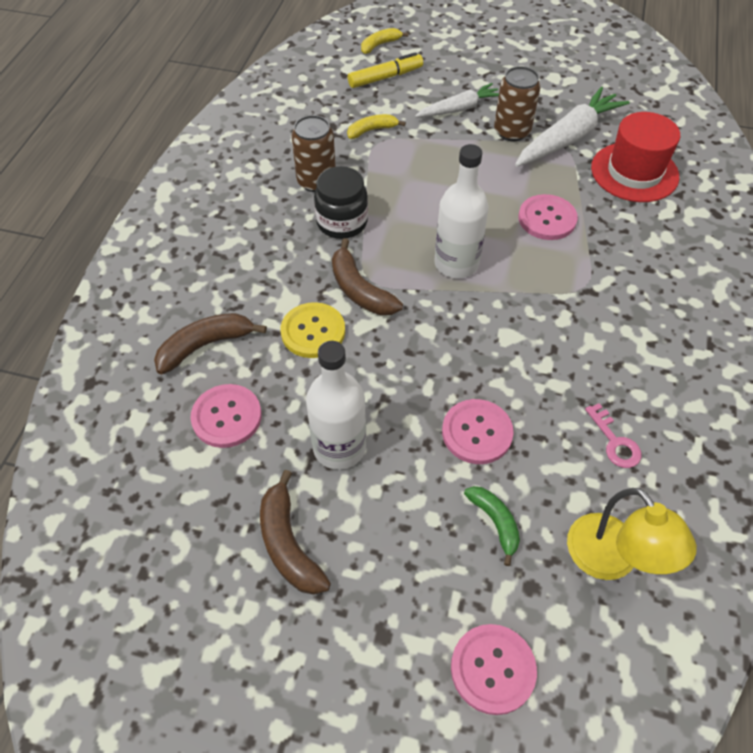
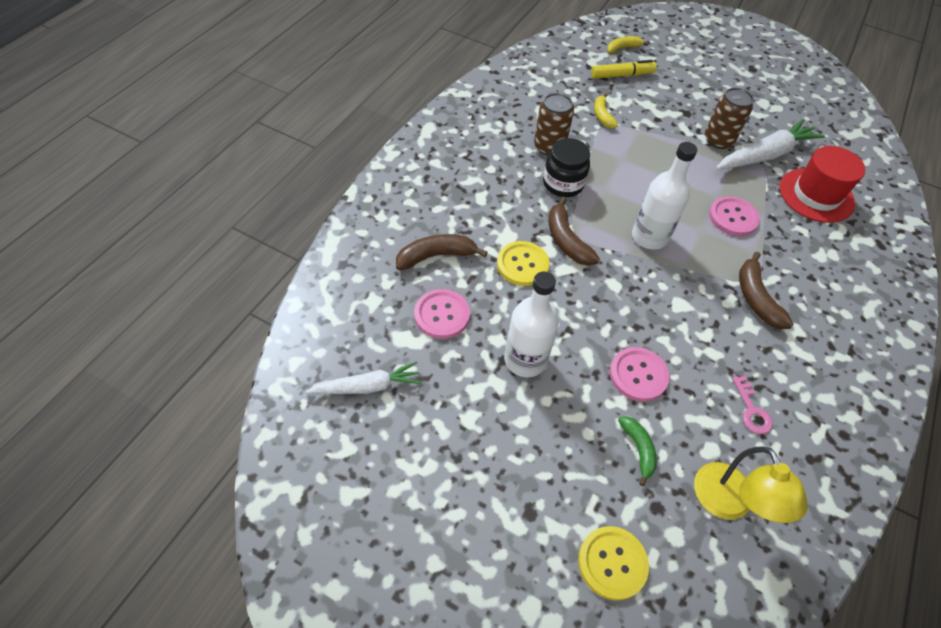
camera: 10 degrees right, 0 degrees up
brown banana [260,470,331,595] -> brown banana moved to [739,252,793,329]
yellow banana [347,114,406,139] -> yellow banana turned 90 degrees counterclockwise [594,93,618,128]
white carrot [415,83,499,117] -> white carrot moved to [306,361,422,394]
pink button [451,624,537,715] -> yellow button [578,526,649,601]

